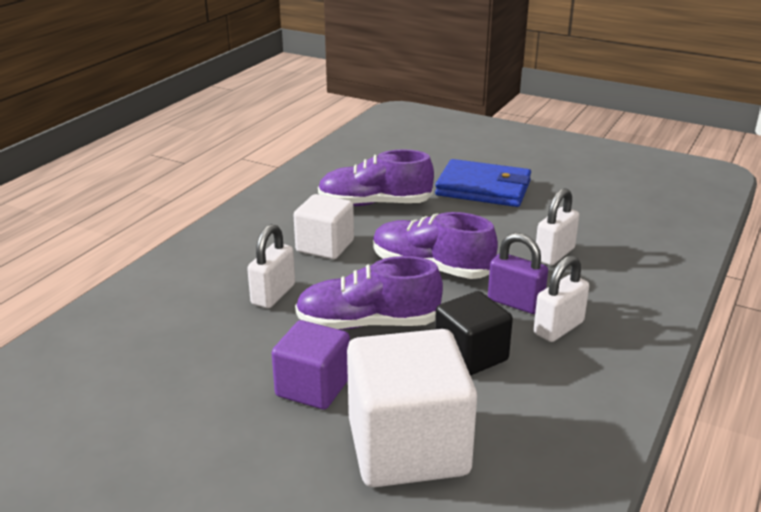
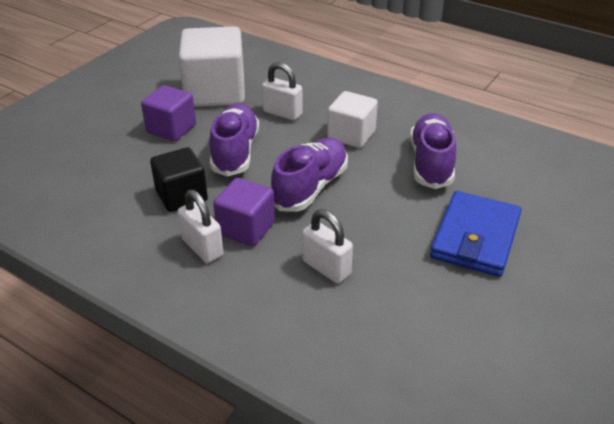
camera: 95 degrees right, 10 degrees up
white cube [347,329,477,487] -> white cube moved to [179,26,245,107]
purple padlock [488,233,548,314] -> purple cube [213,178,275,246]

